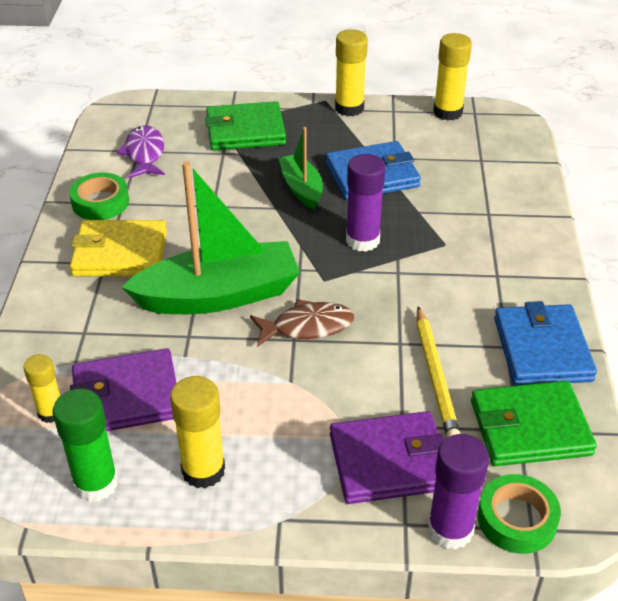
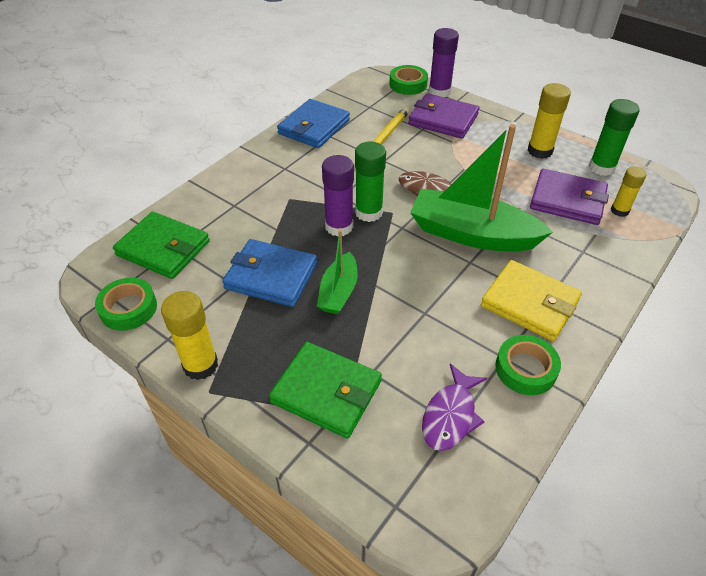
camera: 145 degrees left, 5 degrees up
yellow glue stick [433,33,472,121] -> green tape [95,278,157,331]
green wallet [471,381,597,466] -> green wallet moved to [113,211,210,279]
none -> green glue stick [355,142,386,222]

